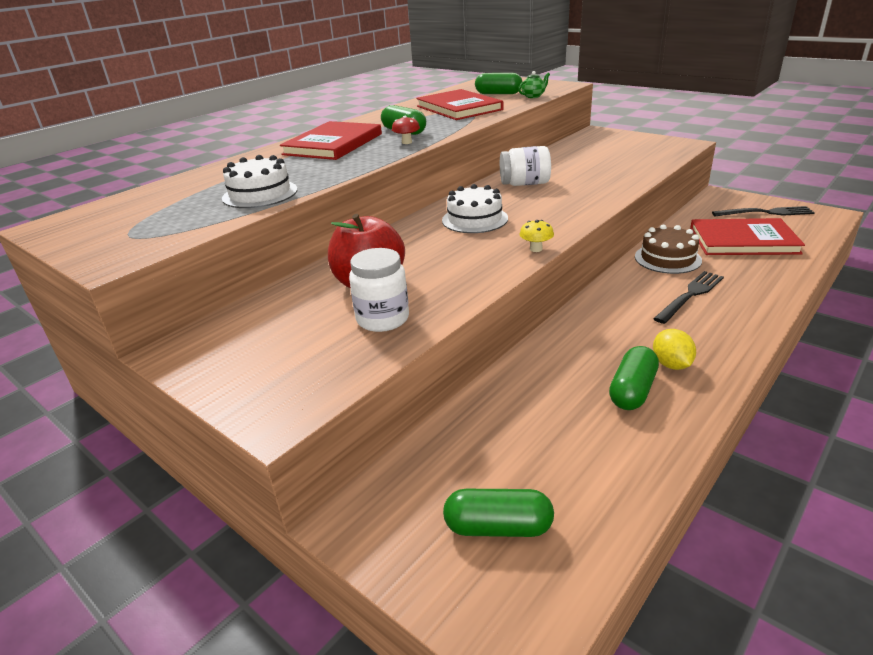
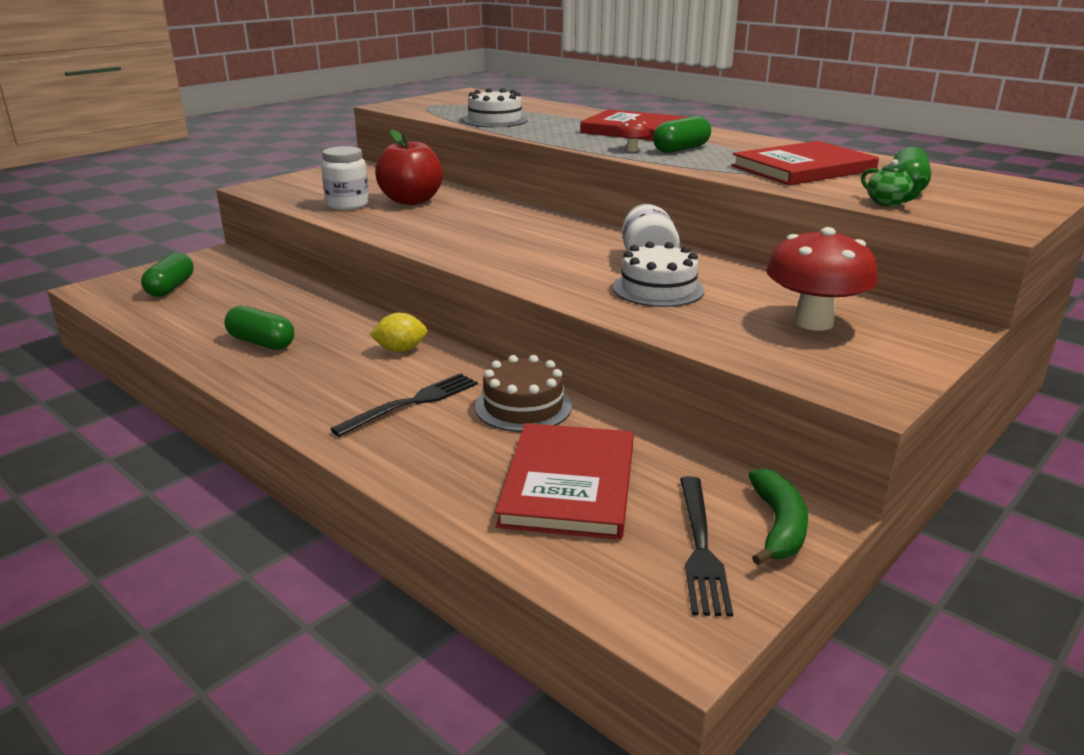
camera: 90 degrees right, 5 degrees down
white cake [442,184,508,233] -> white cake moved to [613,242,704,307]
yellow mushroom [520,220,554,252] -> none
black fork [653,271,724,324] -> black fork turned 90 degrees counterclockwise [331,373,478,437]
yellow lemon [653,329,696,370] -> yellow lemon moved to [369,313,428,352]
none -> green banana [748,468,808,565]
none -> red mushroom [766,227,878,331]

